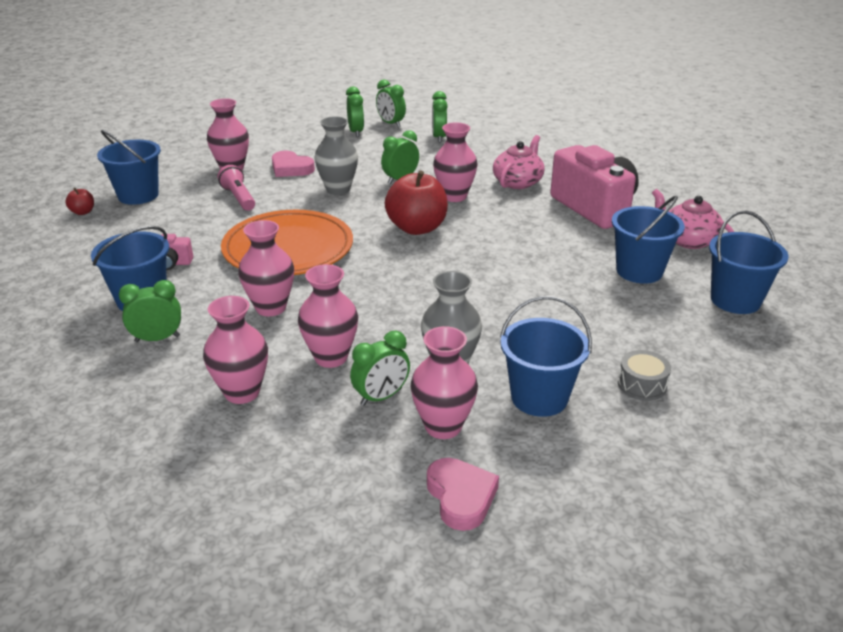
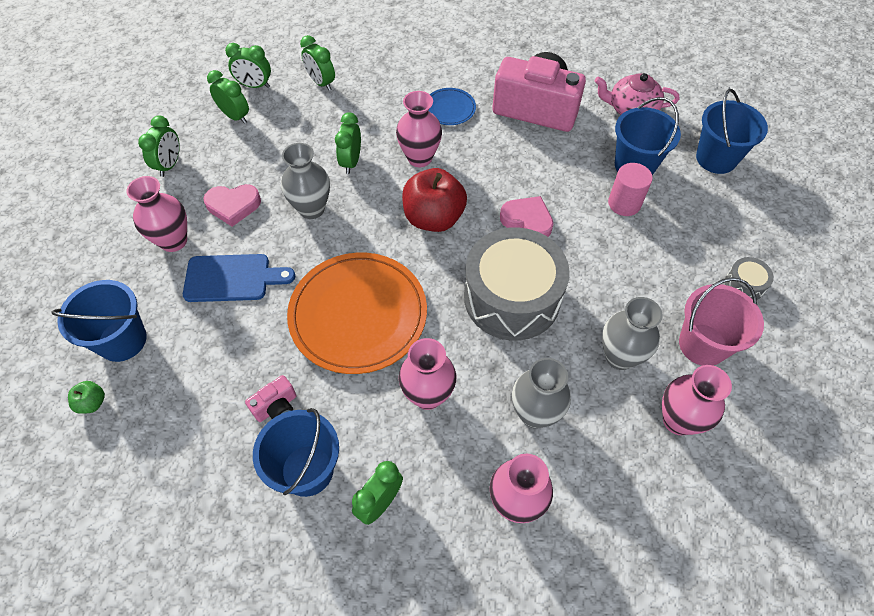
camera: 40 degrees left, 25 degrees up
red apple [65,188,94,215] -> green apple [68,381,105,414]
pink flashlight [218,165,255,211] -> blue cutting board [183,254,295,302]
pink vase [298,264,358,368] -> grey vase [512,358,571,429]
green clock [350,331,410,406] -> green clock moved to [138,116,180,177]
pink heart [427,458,499,531] -> pink heart moved to [500,196,554,237]
pink teapot [493,135,545,189] -> blue plate [428,88,476,125]
blue bucket [500,296,592,417] -> pink bucket [679,277,764,366]
none -> grey drum [464,227,570,341]
none -> pink cylinder [608,163,653,216]

